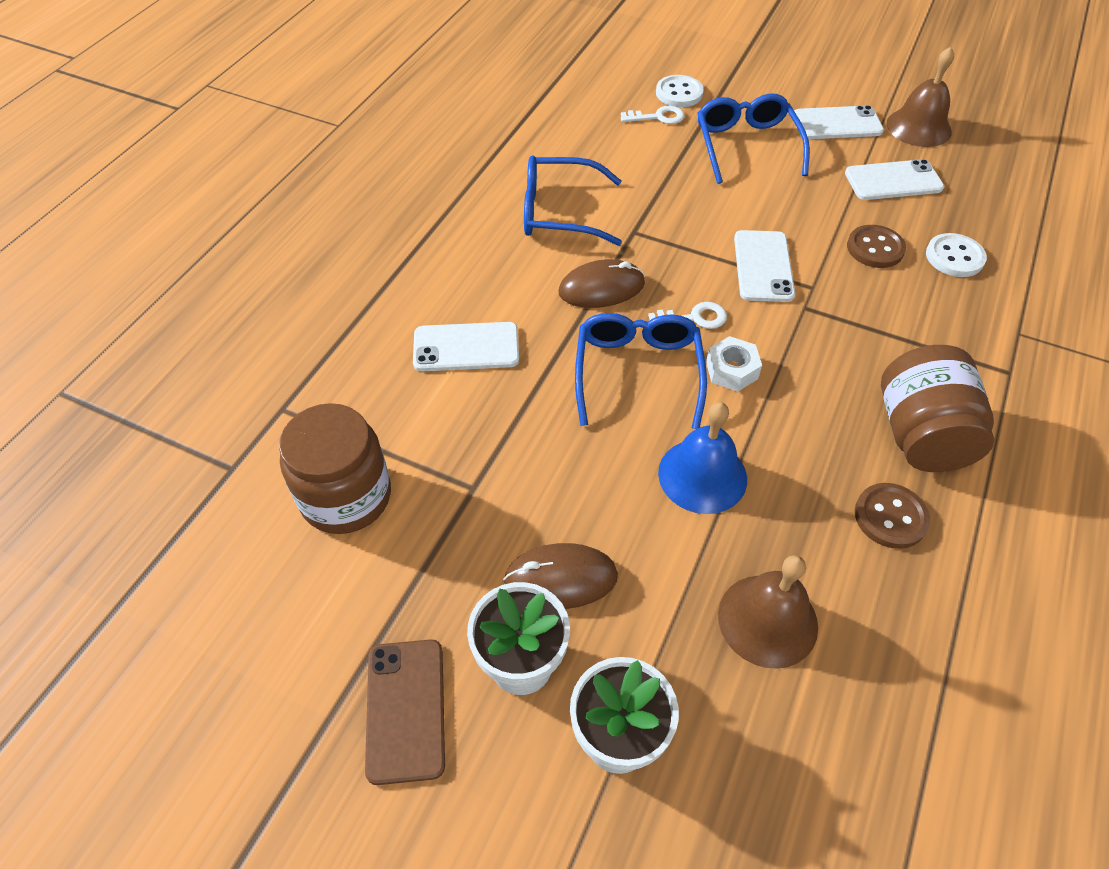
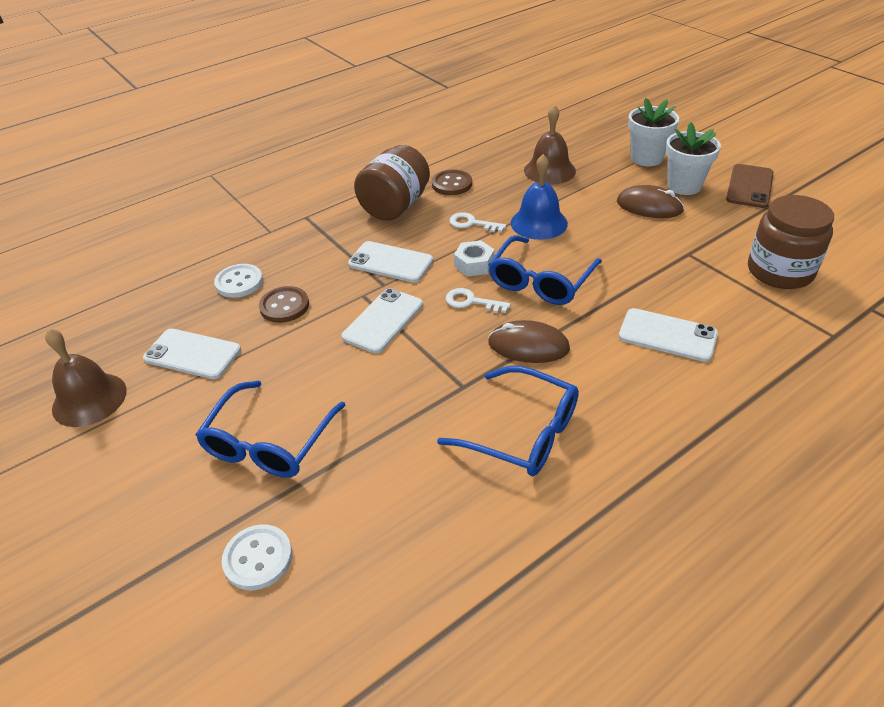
camera: 150 degrees left, 10 degrees down
white key [621,106,685,124] -> white key moved to [450,212,506,233]
white phone [794,105,884,139] -> white phone moved to [348,241,433,283]

